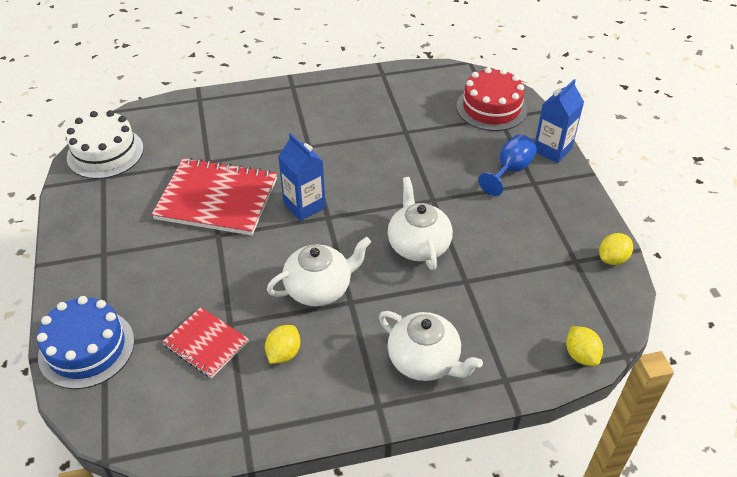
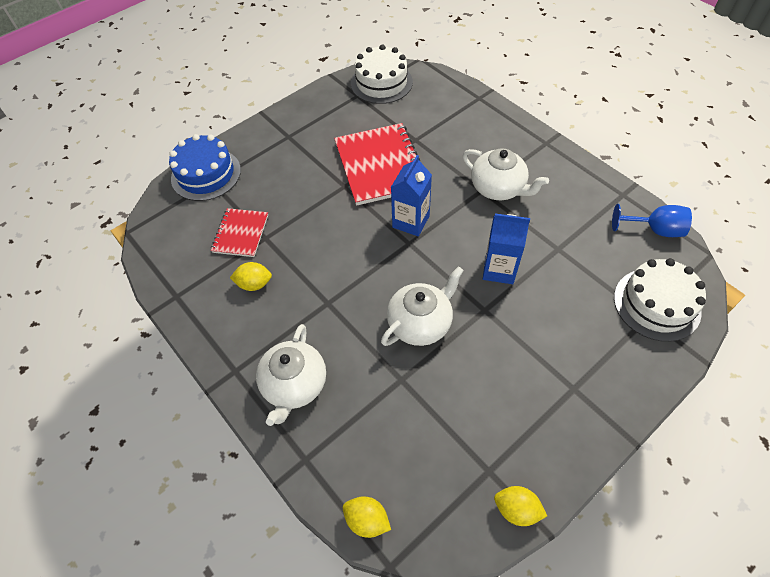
camera: 65 degrees right, 10 degrees up
white teapot [267,237,371,306] -> white teapot moved to [463,148,549,200]
red cake [456,67,527,131] -> white cake [614,258,706,342]
blue goblet [478,134,537,196] -> blue goblet moved to [612,204,692,237]
blue carton [535,79,584,163] -> blue carton moved to [483,213,530,284]
yellow lemon [566,326,603,366] -> yellow lemon turned 75 degrees clockwise [343,496,391,538]

